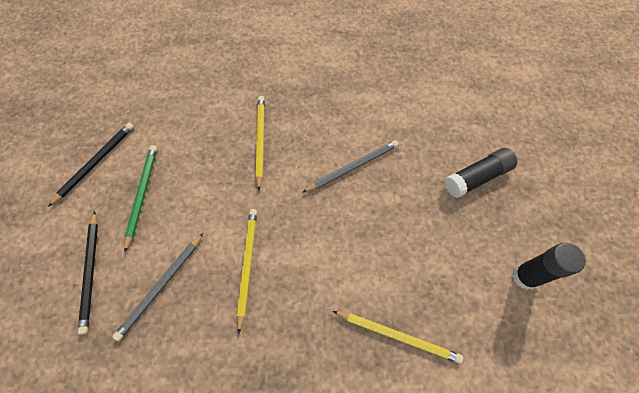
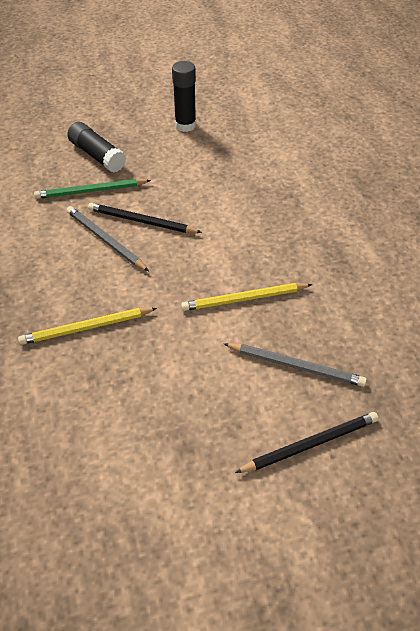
camera: 105 degrees left, 15 degrees down
black pencil [48,123,134,207] -> black pencil moved to [88,203,202,233]
green pencil [124,145,157,252] -> green pencil moved to [34,179,151,199]
yellow pencil [333,311,463,364] -> none

